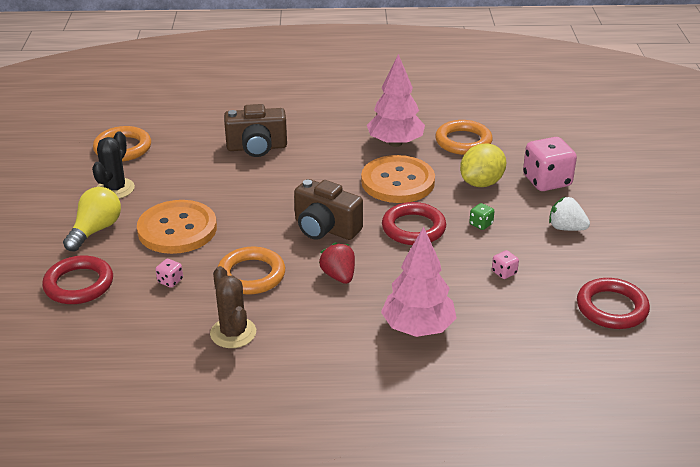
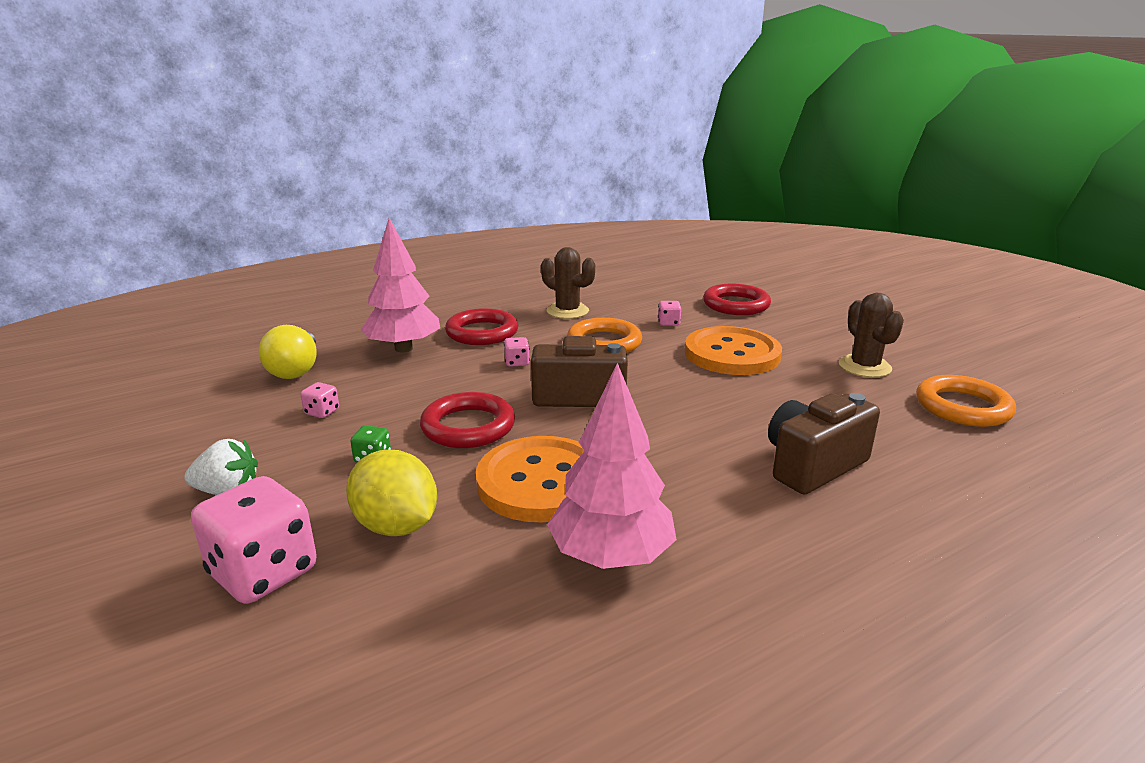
camera: 150 degrees right, 10 degrees down
yellow light bulb [63,187,121,252] -> yellow light bulb moved to [259,325,317,379]
black cactus [92,131,135,199] -> brown cactus [839,293,904,378]
red strawberry [319,242,355,284] -> pink dice [504,337,530,367]
orange ring [435,120,493,155] -> none
yellow lemon [460,144,506,187] -> yellow lemon turned 60 degrees counterclockwise [346,450,437,536]
red ring [577,278,650,329] -> red ring moved to [445,308,518,345]

